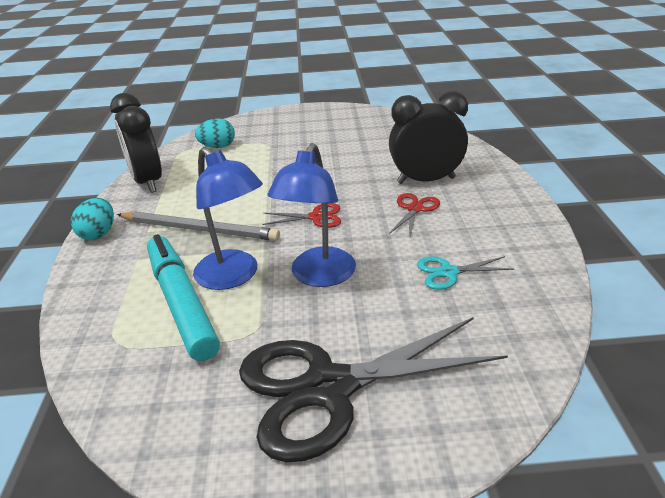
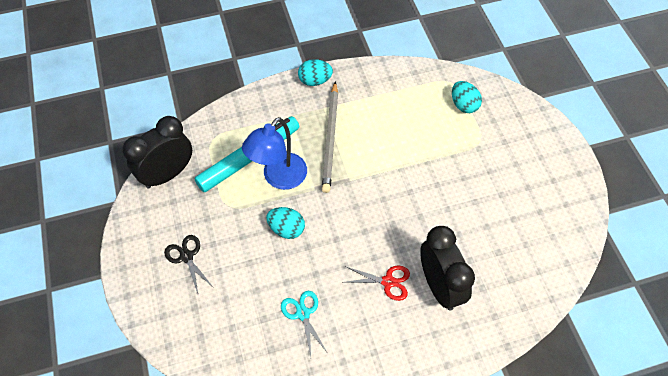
camera: 75 degrees right, 25 degrees up
black clock [110,93,162,193] -> black clock moved to [122,116,192,189]
black scissors [239,317,508,462] -> black scissors [164,235,214,294], size x0.43
red scissors [262,203,341,228] -> none
blue lamp [267,143,356,287] -> turquoise egg [266,207,305,239]

